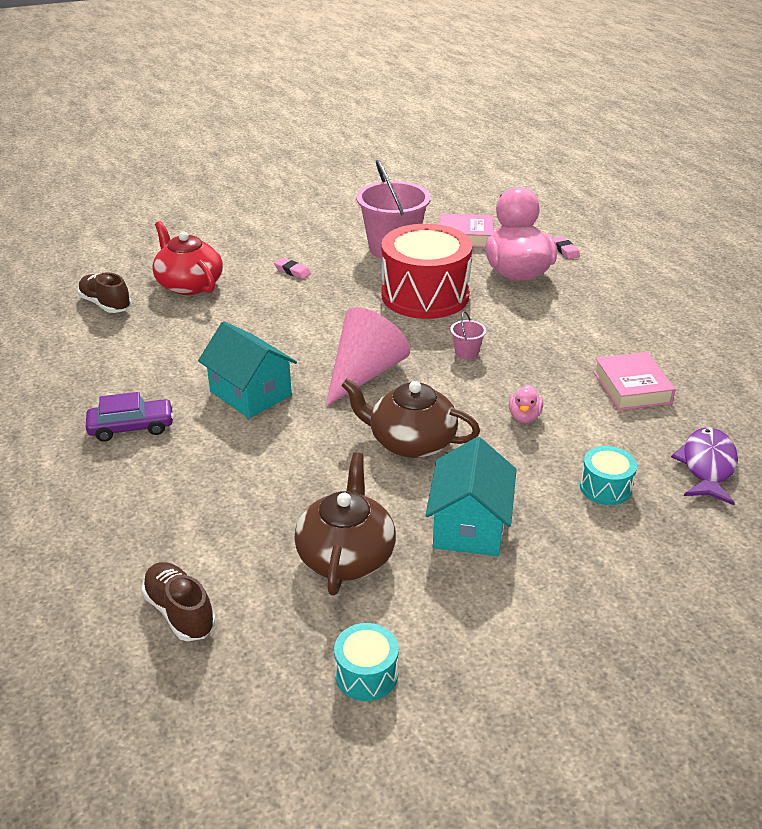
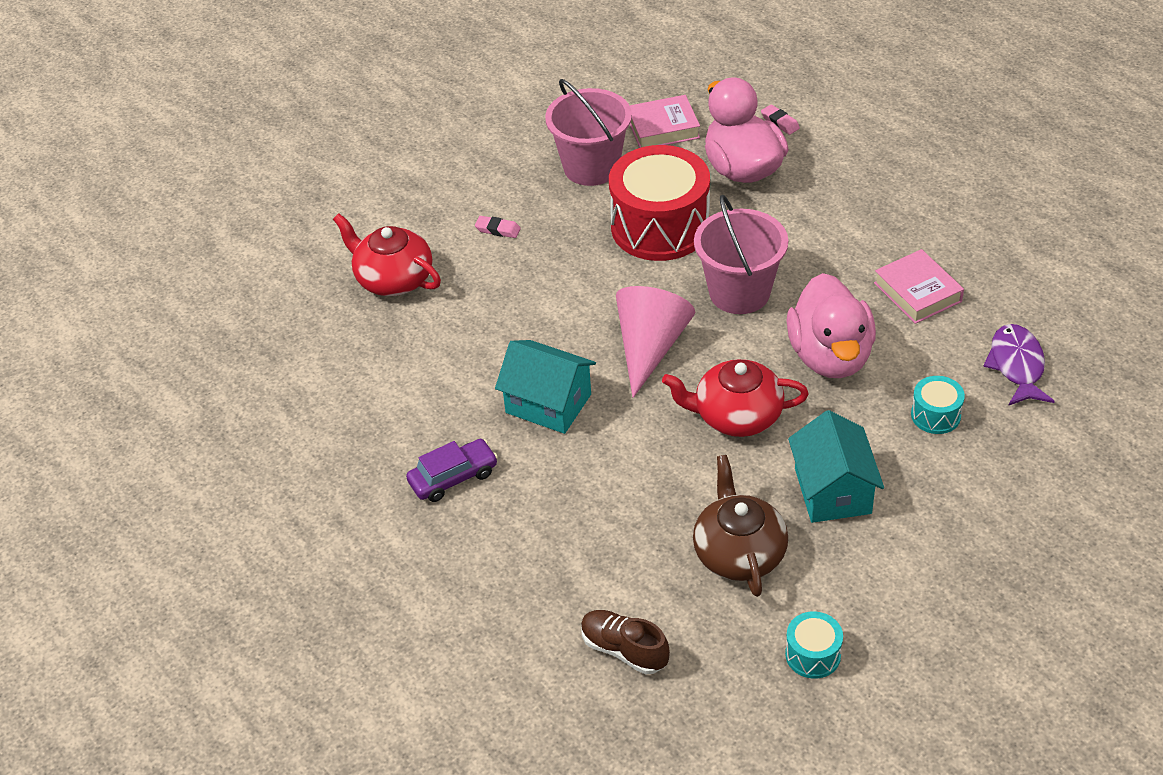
camera: 15 degrees left, 10 degrees up
brown shoe [78,272,131,313] -> none
brown teapot [341,379,480,458] -> red teapot [662,359,809,437]
pink bucket [450,311,486,360] -> pink bucket [694,195,788,314], size x2.41
pink duck [509,385,543,423] -> pink duck [787,273,876,378], size x2.47

